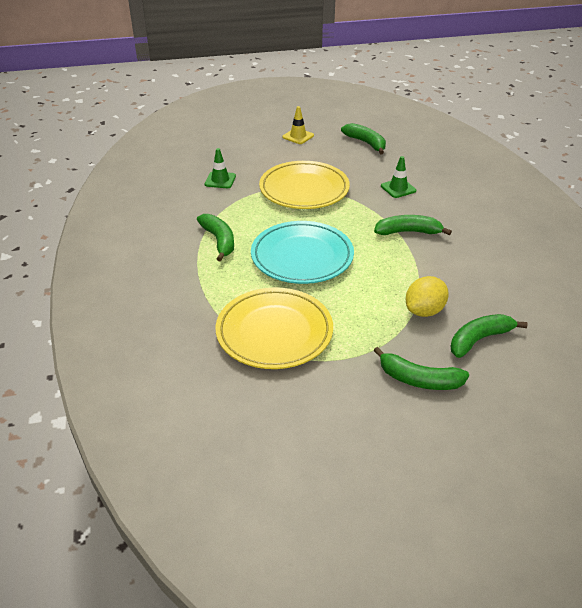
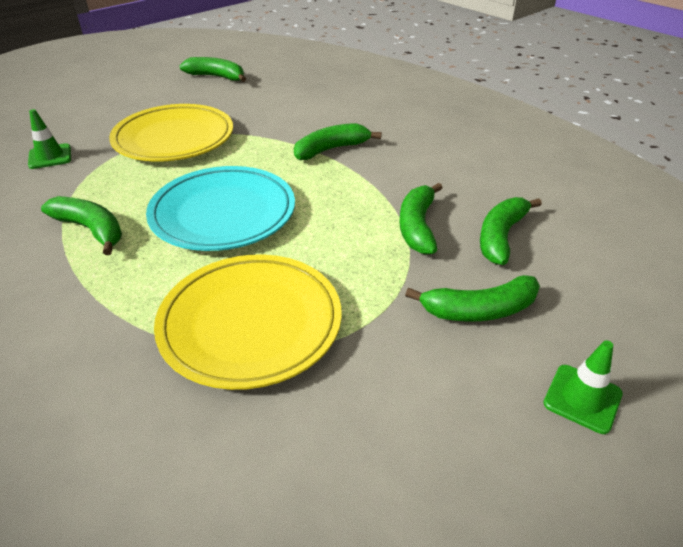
camera: 30 degrees left, 0 degrees up
yellow traffic cone [282,106,314,144] -> none
green traffic cone [381,156,416,198] -> green traffic cone moved to [544,340,623,434]
yellow lemon [406,276,449,317] -> green banana [399,183,442,255]

